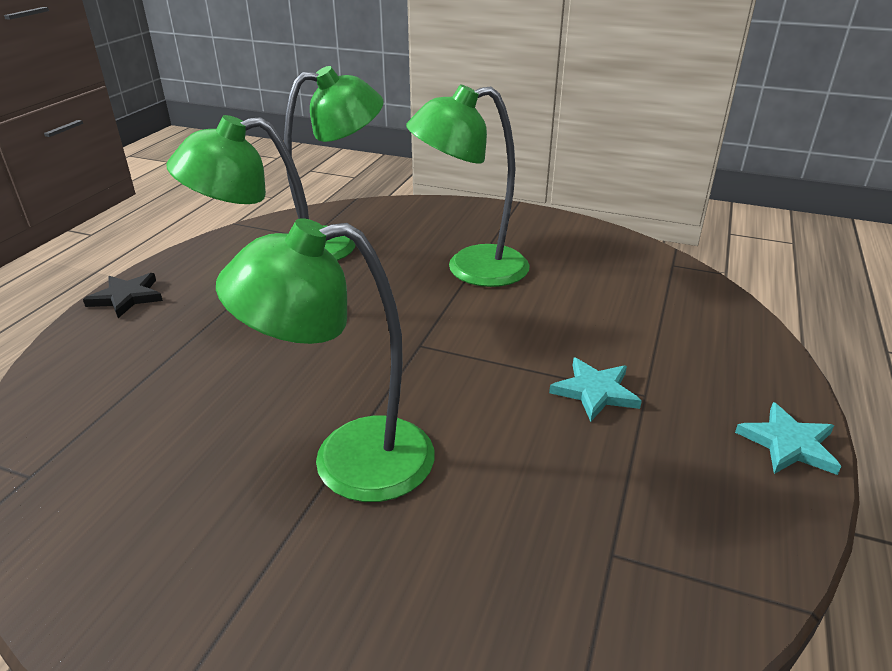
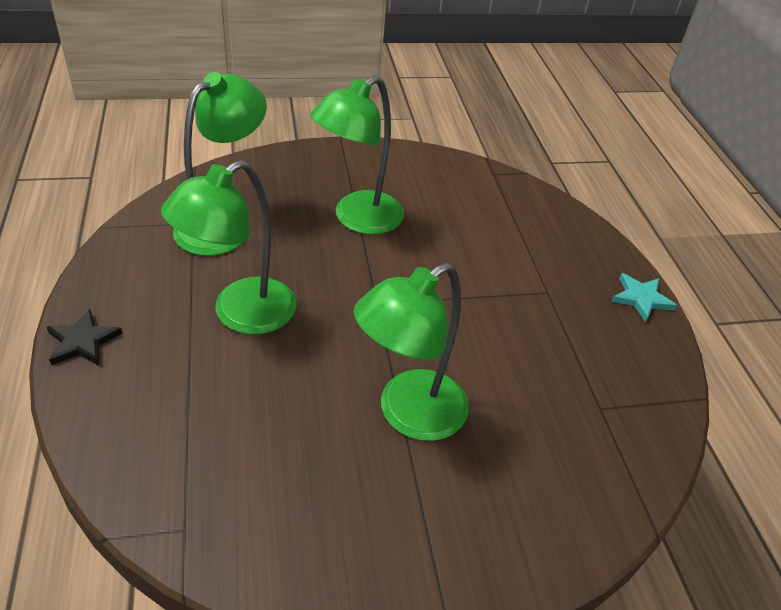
camera: 35 degrees left, 10 degrees up
turquoise star [549,358,642,422] -> none

